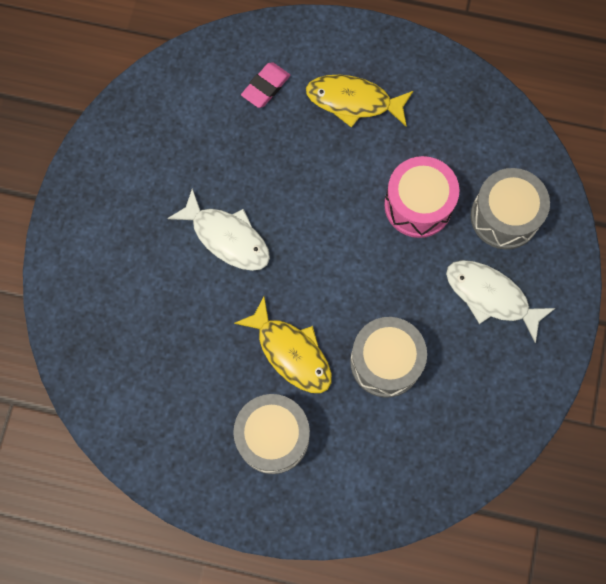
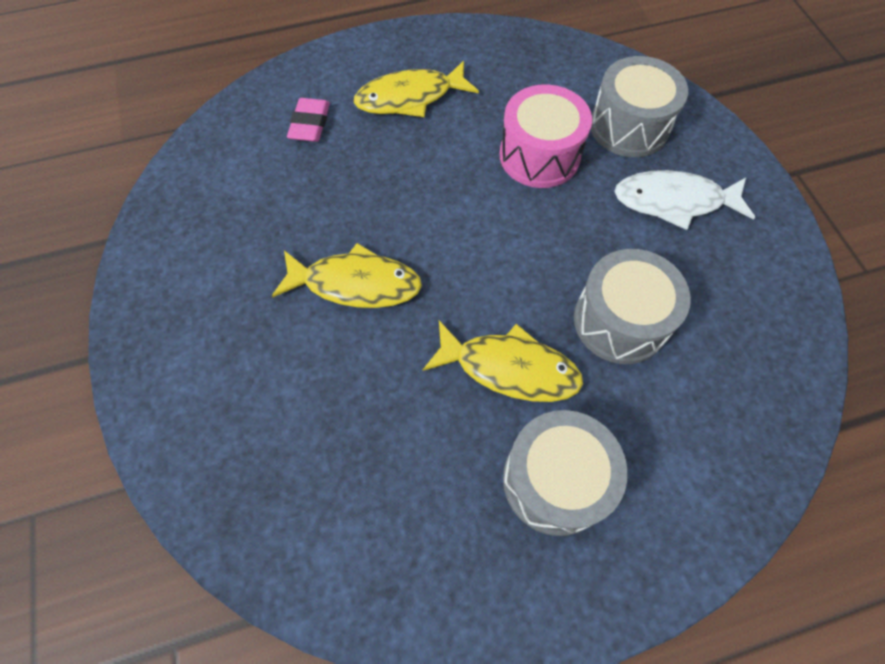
camera: 30 degrees left, 10 degrees down
white fish [167,188,270,271] -> yellow fish [272,243,422,308]

